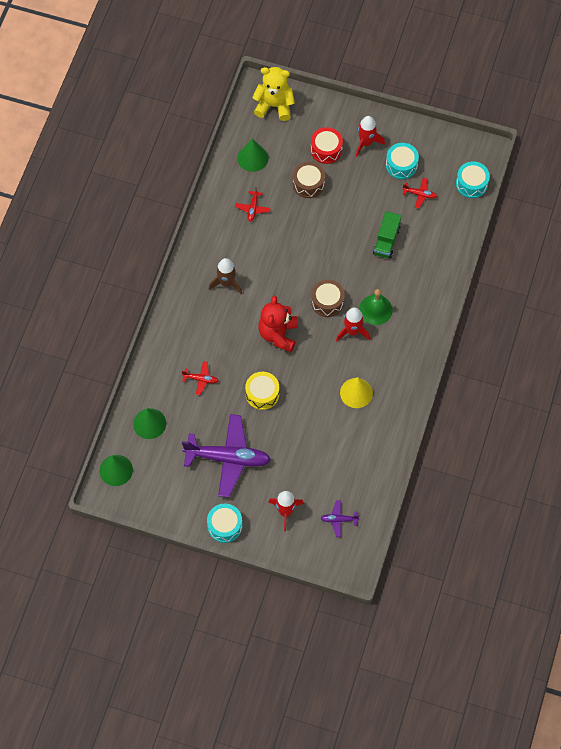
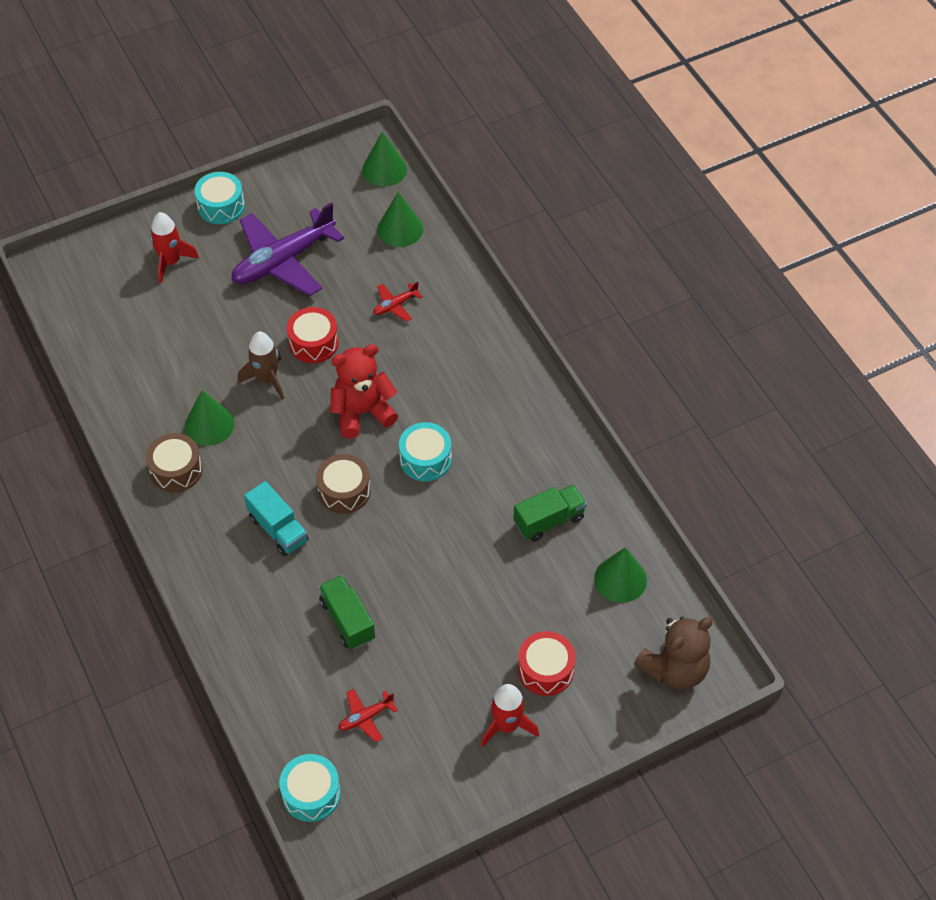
camera: 135 degrees right, 10 degrees down
brown rocket [209,258,242,294] -> brown rocket moved to [238,331,284,400]
red plane [235,187,271,222] -> green truck [513,484,587,542]
yellow drum [245,372,279,410] -> red drum [287,307,339,363]
yellow teddy bear [252,67,295,121] -> brown teddy bear [634,616,713,689]
red teddy bear [258,295,298,352] -> red teddy bear turned 75 degrees counterclockwise [330,344,398,439]
brown drum [293,161,325,198] -> brown drum moved to [146,433,203,492]
purple plane [321,501,359,537] -> none
red rocket [336,307,370,341] -> none
yellow cone [340,377,373,408] -> green cone [185,390,235,446]
green bell [359,289,393,325] -> turquoise truck [244,481,309,556]
turquoise drum [386,143,419,179] -> turquoise drum moved to [399,422,452,481]

